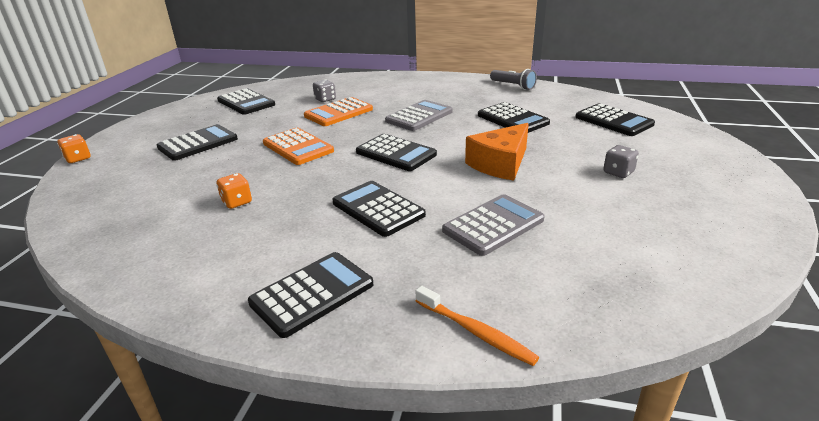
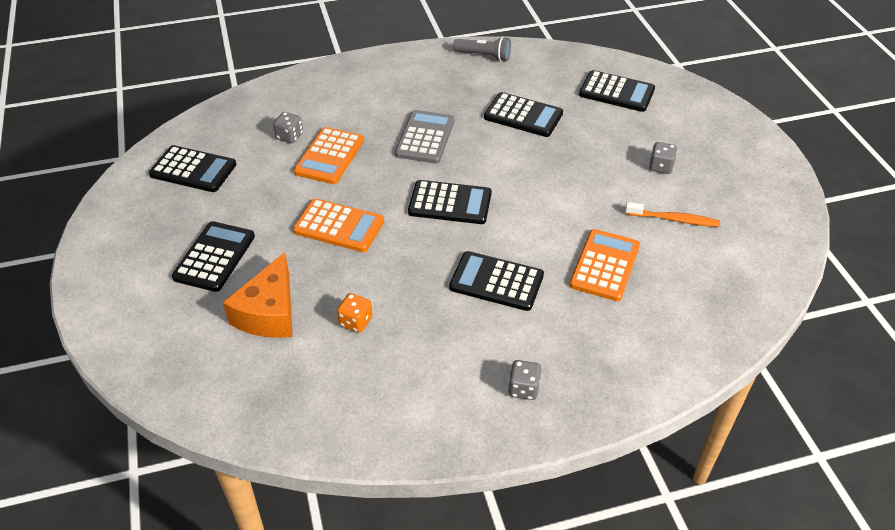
camera: 30 degrees left, 15 degrees up
orange dice [58,134,91,163] -> none
black calculator [248,252,373,338] -> grey dice [508,360,541,400]
orange toothbrush [416,286,539,366] -> orange toothbrush moved to [625,202,720,227]
grey calculator [442,194,545,256] -> orange calculator [569,229,640,301]
orange cheese [465,123,529,181] -> orange cheese moved to [223,252,293,338]

